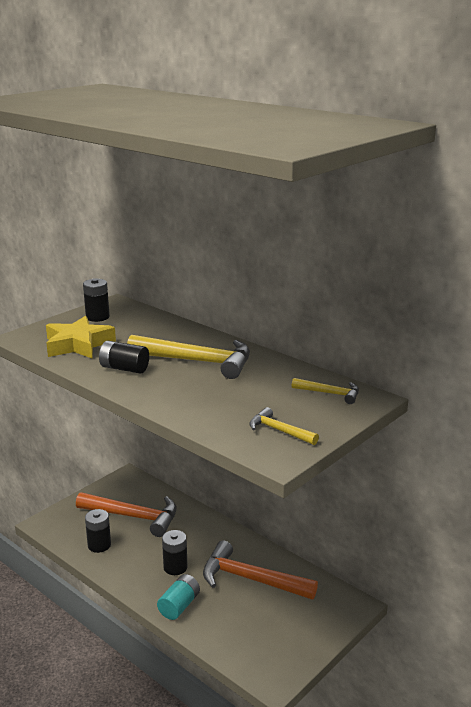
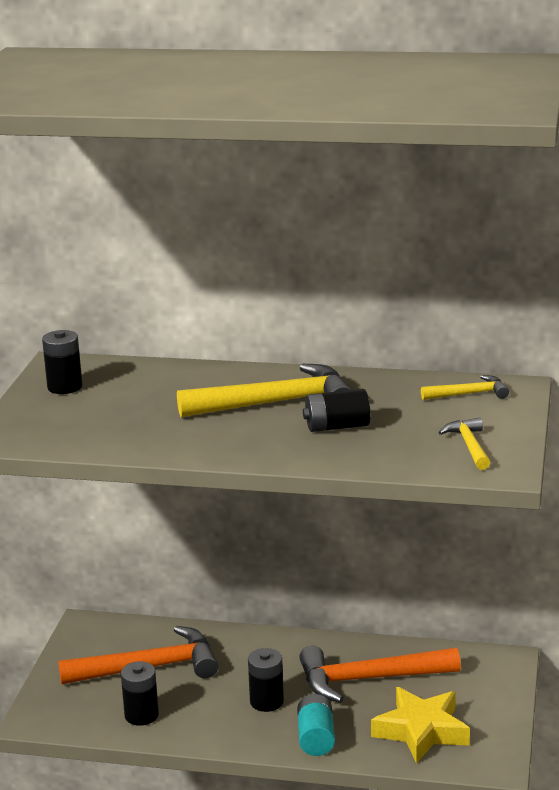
camera: 30 degrees left, 0 degrees up
yellow star [46,316,116,358] -> yellow star moved to [371,687,470,764]
black battery [99,341,149,374] -> black battery moved to [303,389,370,432]
yellow hammer [249,407,319,445] -> yellow hammer turned 75 degrees clockwise [438,418,490,470]

